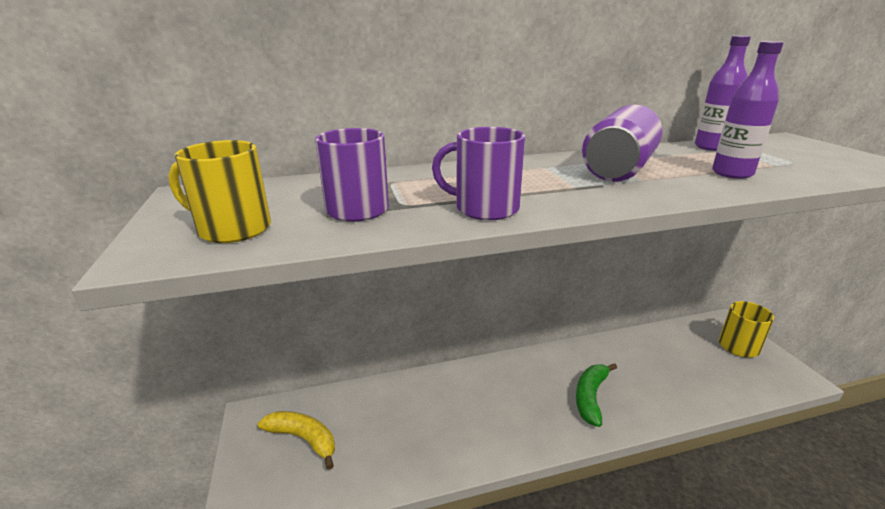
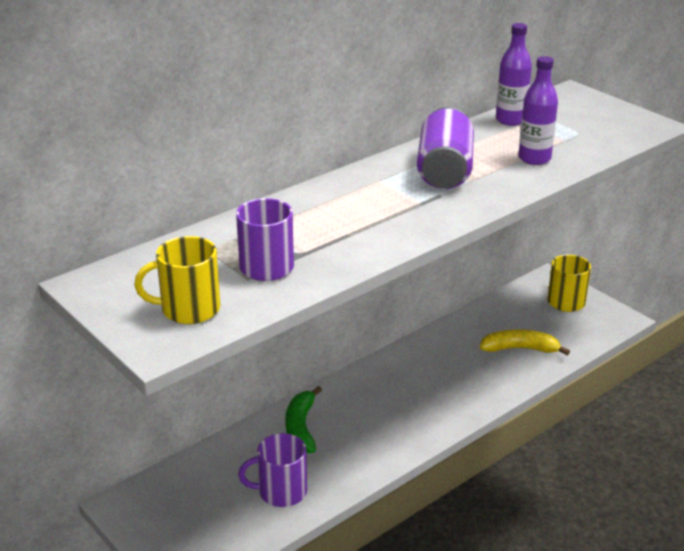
camera: 25 degrees left, 5 degrees up
yellow banana [258,411,335,470] -> yellow banana moved to [480,329,570,355]
purple mug [432,127,525,220] -> purple mug moved to [238,433,307,507]
green banana [576,363,617,427] -> green banana moved to [285,386,322,453]

